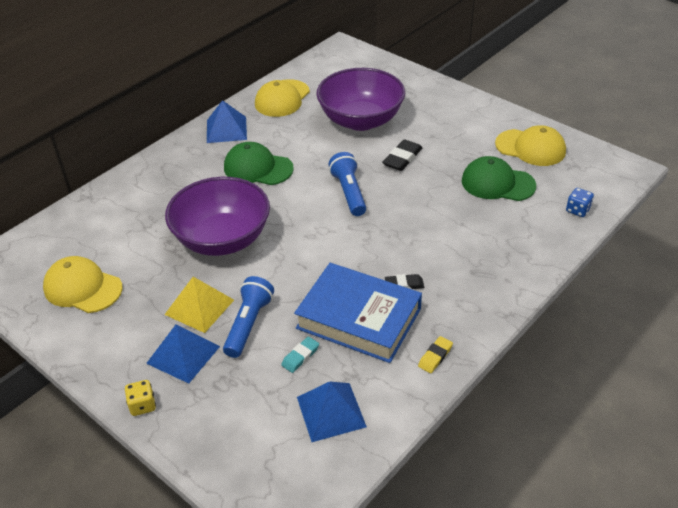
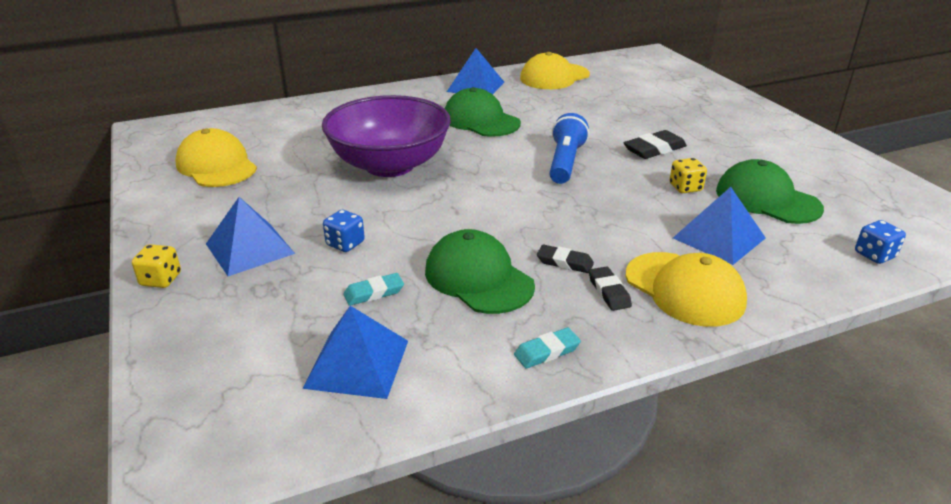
camera: 25 degrees right, 10 degrees down
yellow pyramid [164,277,234,333] -> none
blue flashlight [223,276,274,358] -> blue dice [323,210,365,252]
blue book [294,263,422,363] -> green cap [425,229,535,314]
purple bowl [317,68,405,131] -> none
yellow eraser [418,336,453,373] -> turquoise eraser [514,327,581,369]
yellow cap [495,125,566,166] -> yellow cap moved to [625,252,747,327]
none -> black eraser [589,266,632,311]
none -> yellow dice [669,158,707,193]
none -> blue pyramid [673,187,766,265]

